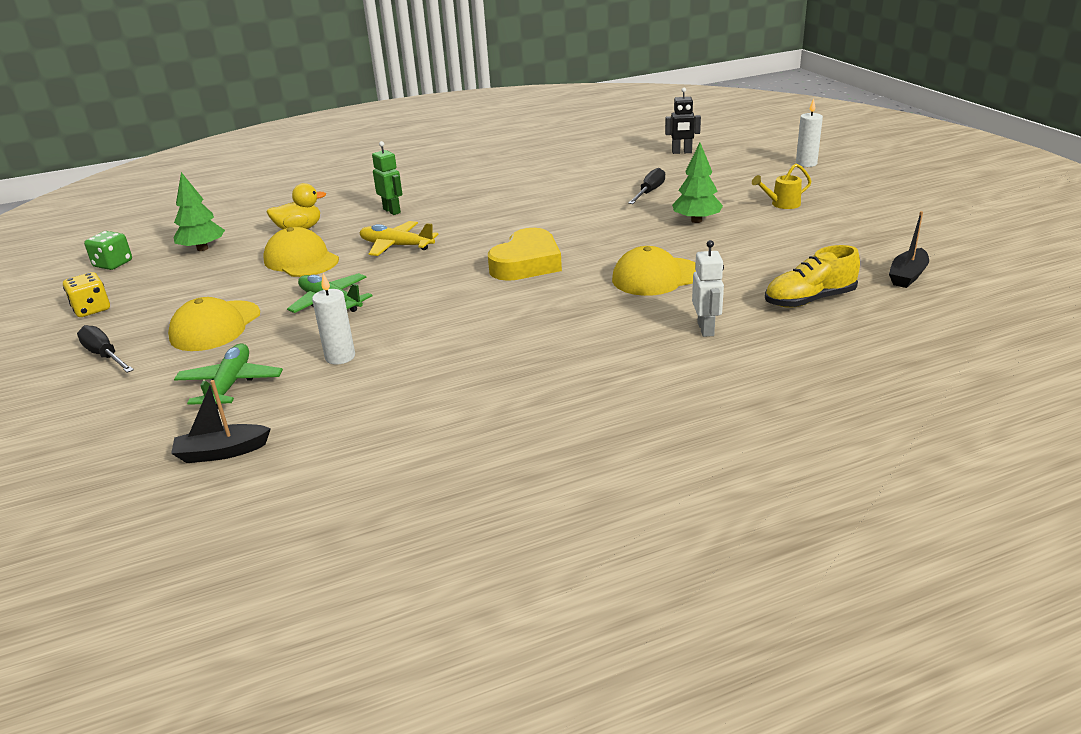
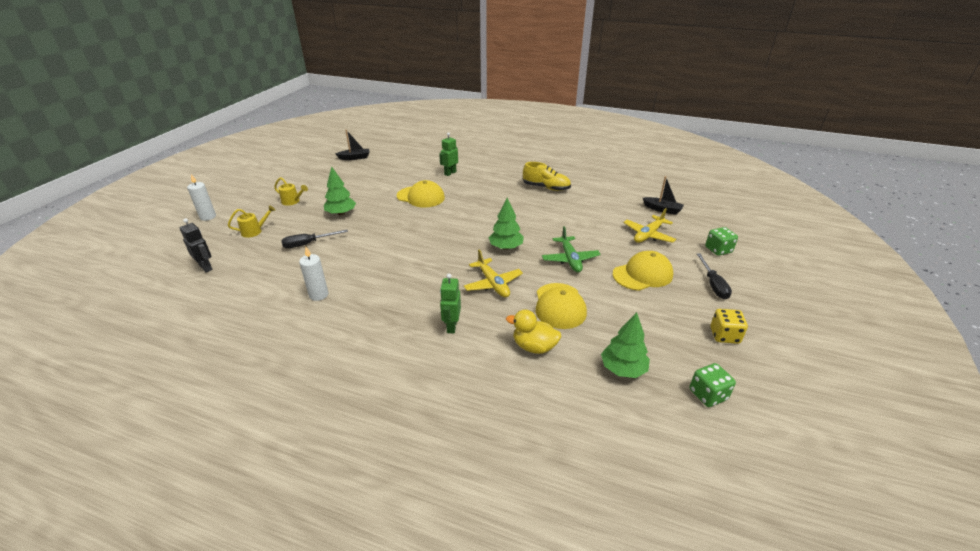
camera: 140 degrees left, 5 degrees up
green plane [174,343,283,409] -> yellow plane [623,208,676,243]
white candle [312,273,355,365] -> white candle moved to [299,247,329,301]
yellow heart [488,228,562,281] -> none
white robot [692,240,724,337] -> green robot [439,132,458,176]
yellow shoe [765,245,860,308] -> yellow shoe moved to [523,162,571,191]
none -> yellow watering can [228,205,275,238]
none -> green tree [489,198,524,250]
none -> green dice [705,227,738,256]

